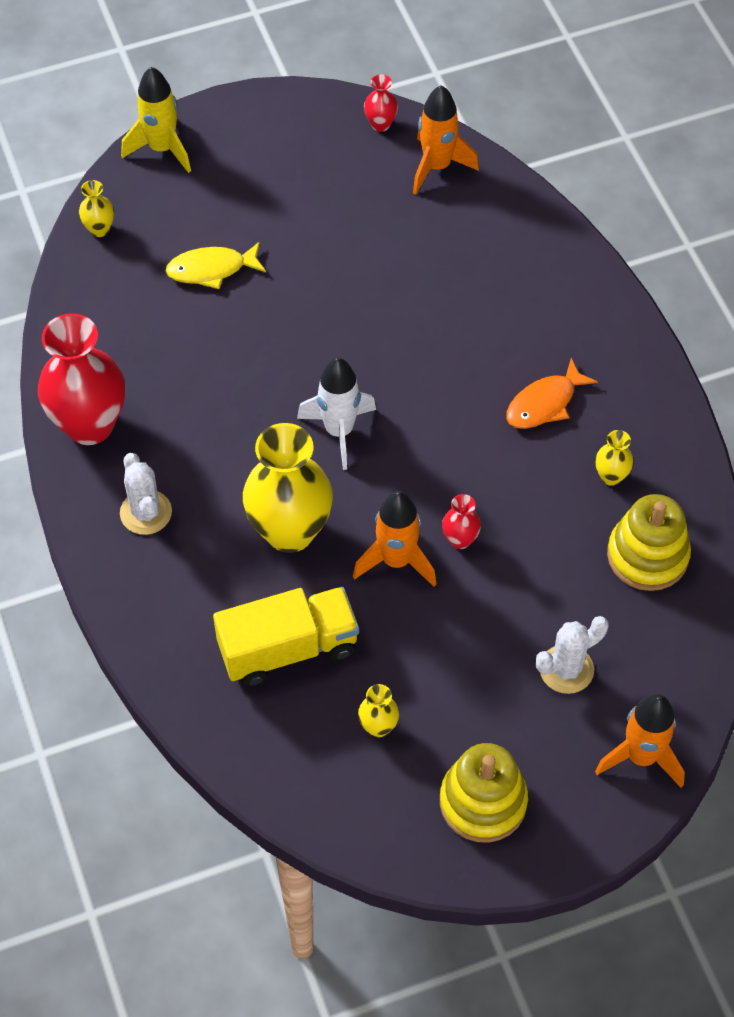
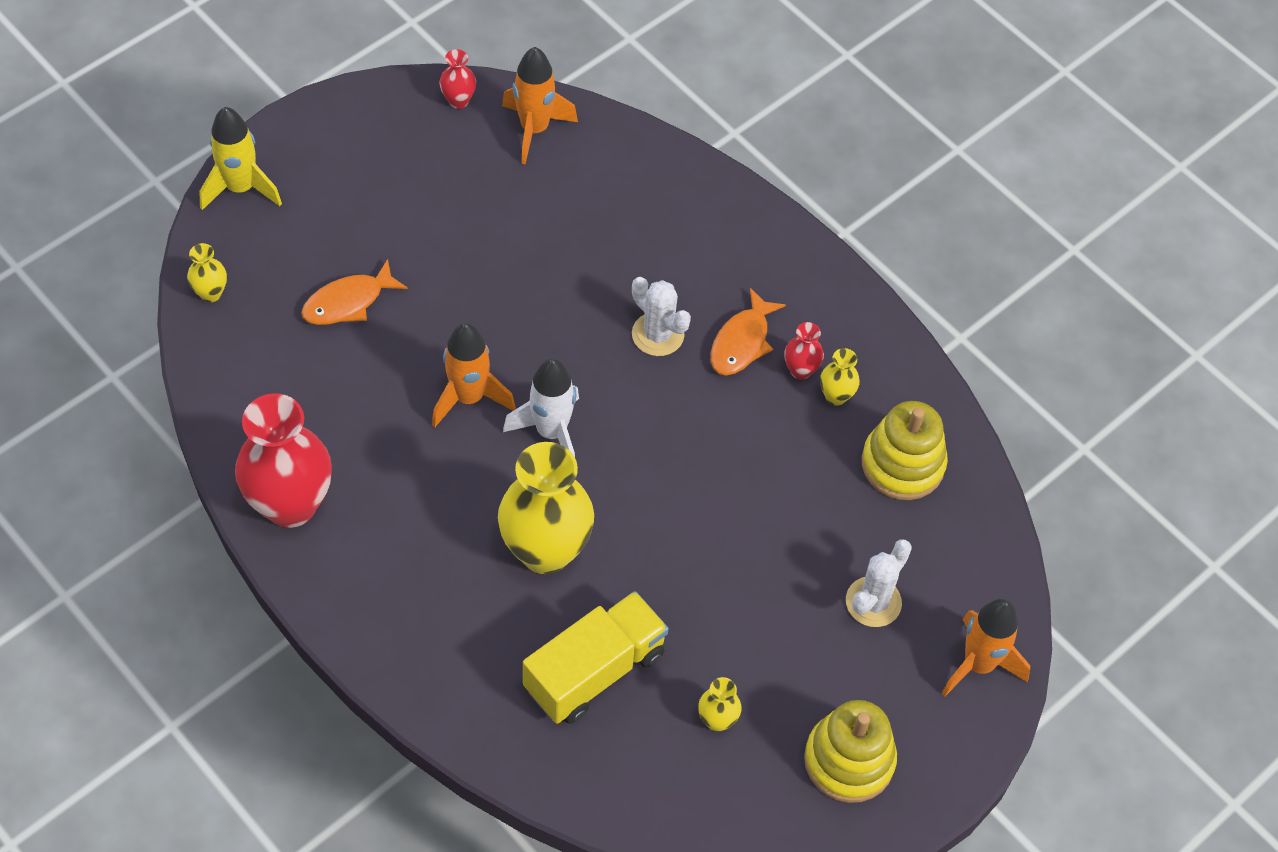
camera: 25 degrees left, 0 degrees up
white cactus [120,453,172,535] -> white cactus moved to [632,277,691,356]
yellow fish [166,242,266,289] -> orange fish [301,259,408,325]
orange rocket [353,491,436,587] -> orange rocket moved to [432,323,516,428]
red vase [442,494,481,549] -> red vase moved to [784,322,824,380]

